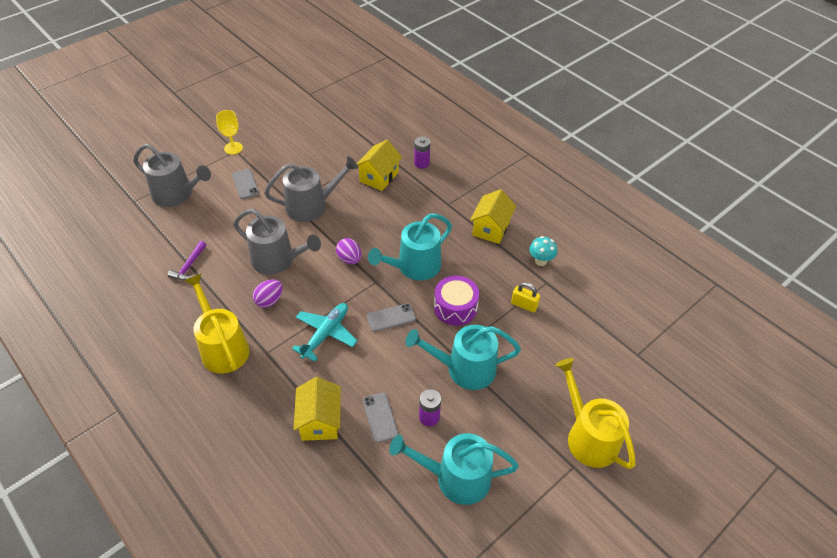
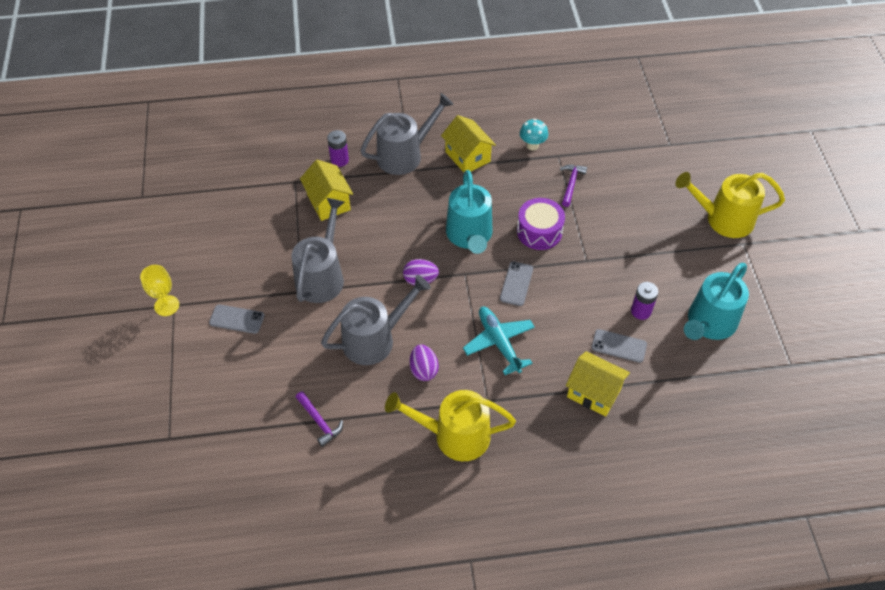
camera: 55 degrees left, 5 degrees up
grey watering can [133,144,211,207] -> grey watering can moved to [360,93,454,175]
turquoise watering can [406,325,521,390] -> none
yellow padlock [511,282,540,313] -> purple hammer [560,165,587,207]

